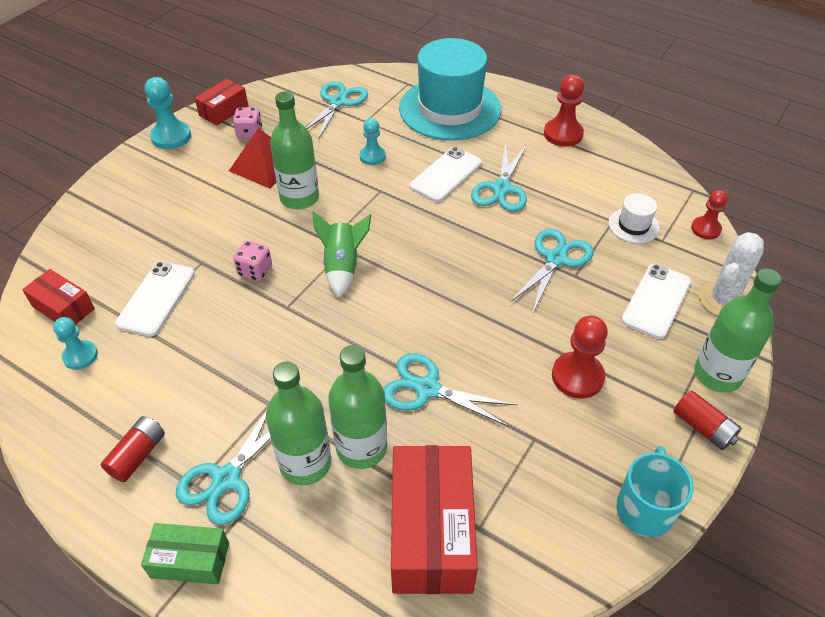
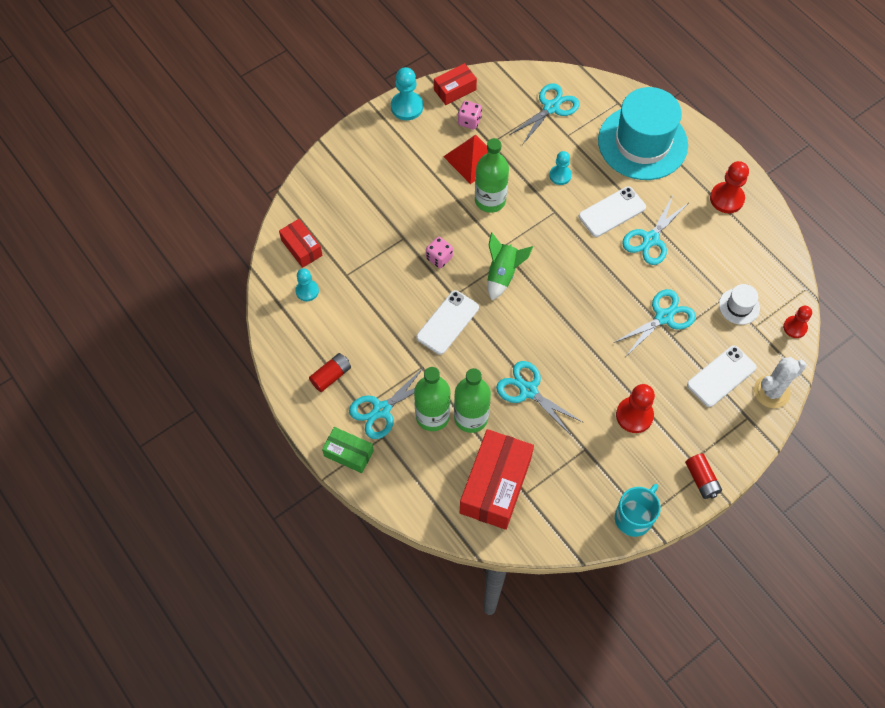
camera: 20 degrees right, 15 degrees up
white phone [115,261,195,336] -> white phone moved to [416,290,479,355]
green bottle [694,269,782,392] -> none

